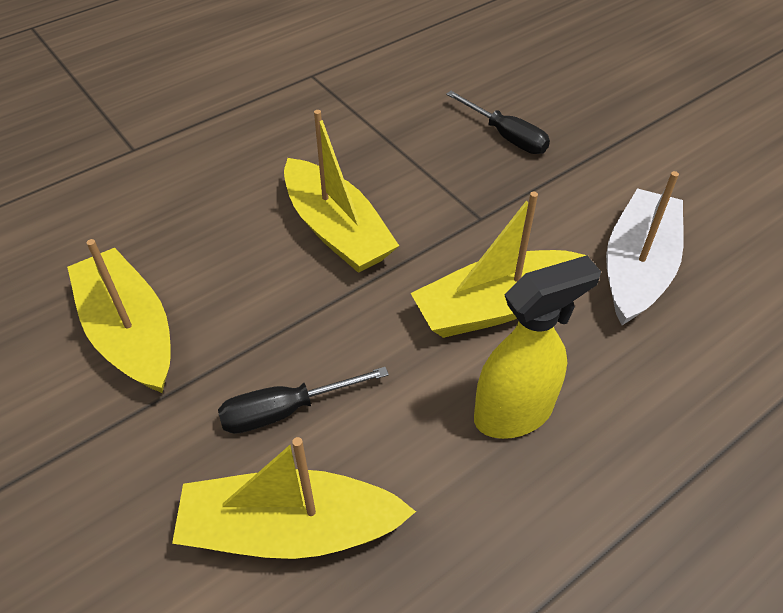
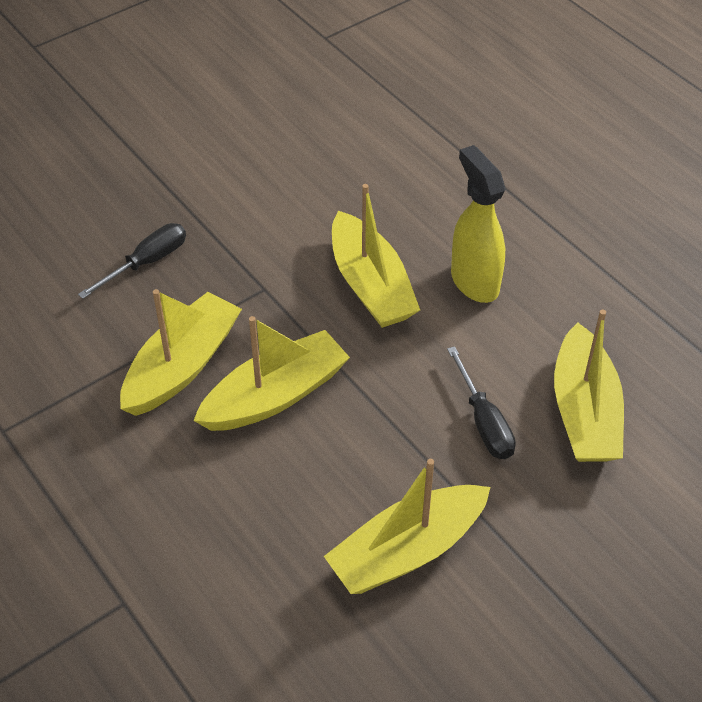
camera: 90 degrees left, 0 degrees up
white boat [606,171,684,325] -> none
none -> yellow boat [120,289,242,416]

